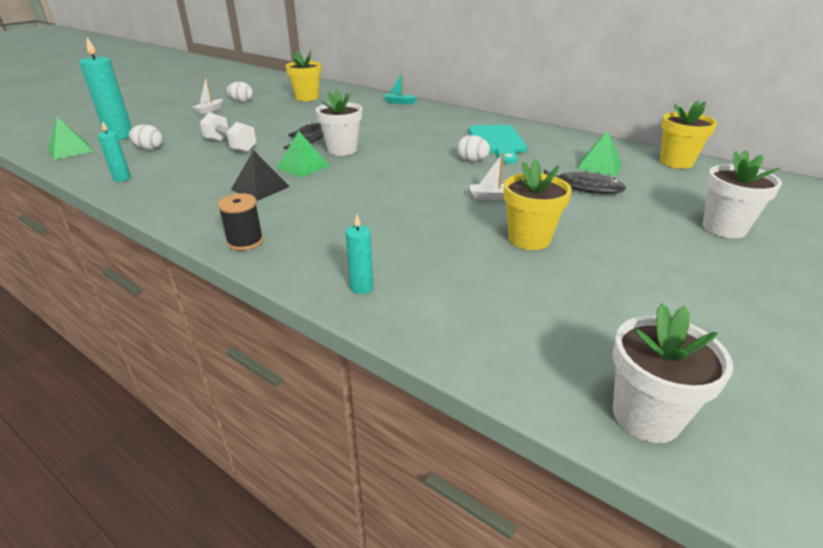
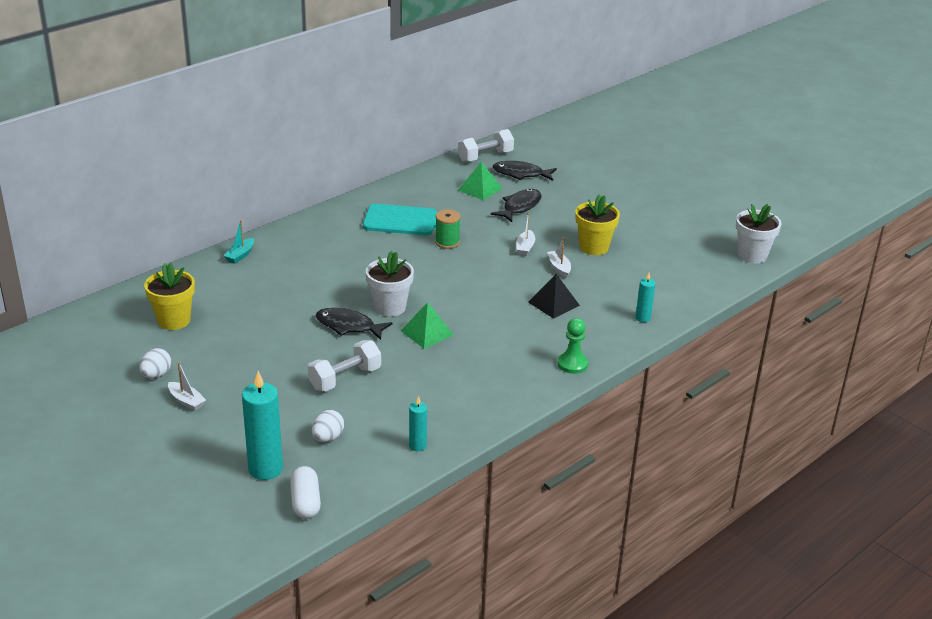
camera: 80 degrees left, 0 degrees up
green pyramid [47,117,94,160] -> white capsule [290,466,321,519]
black spool [218,193,263,251] -> green pawn [558,318,588,374]
black pyramid [231,150,290,201] -> black pyramid moved to [528,274,580,319]
white egg [457,135,490,162] -> green spool [435,209,460,249]
yellow flower pot [660,101,717,169] -> white dumbbell [458,129,514,162]
white flower pot [702,150,782,238] -> none
none -> black fish [493,161,557,181]
none -> white boat [547,237,571,278]

